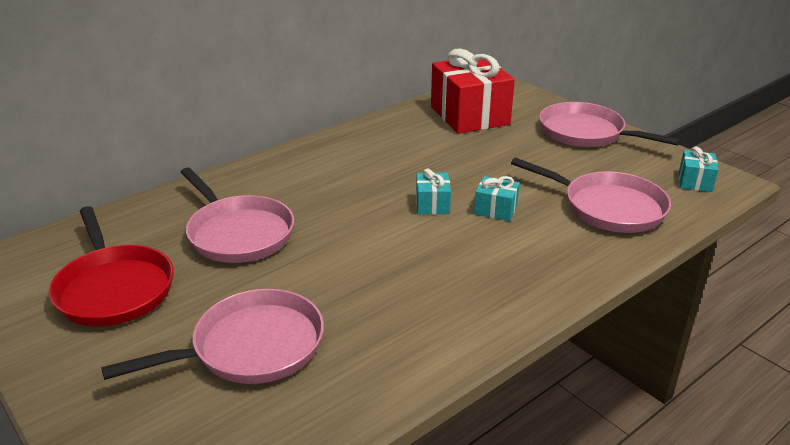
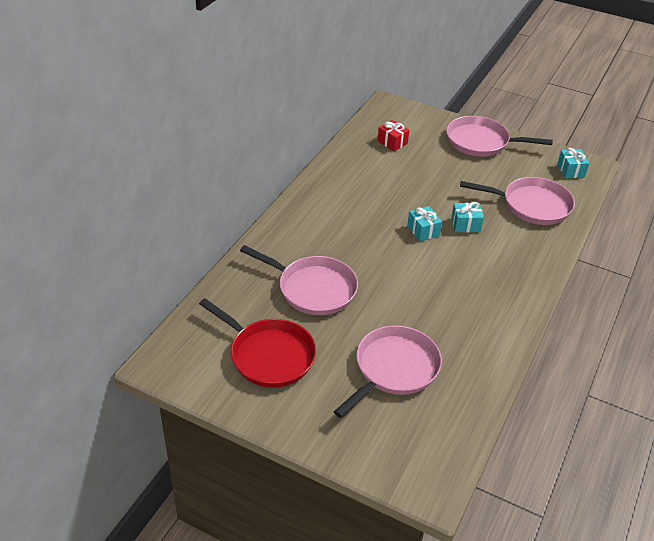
camera: 25 degrees left, 10 degrees up
red gift [431,49,515,134] -> red gift [377,120,409,151], size x0.45

